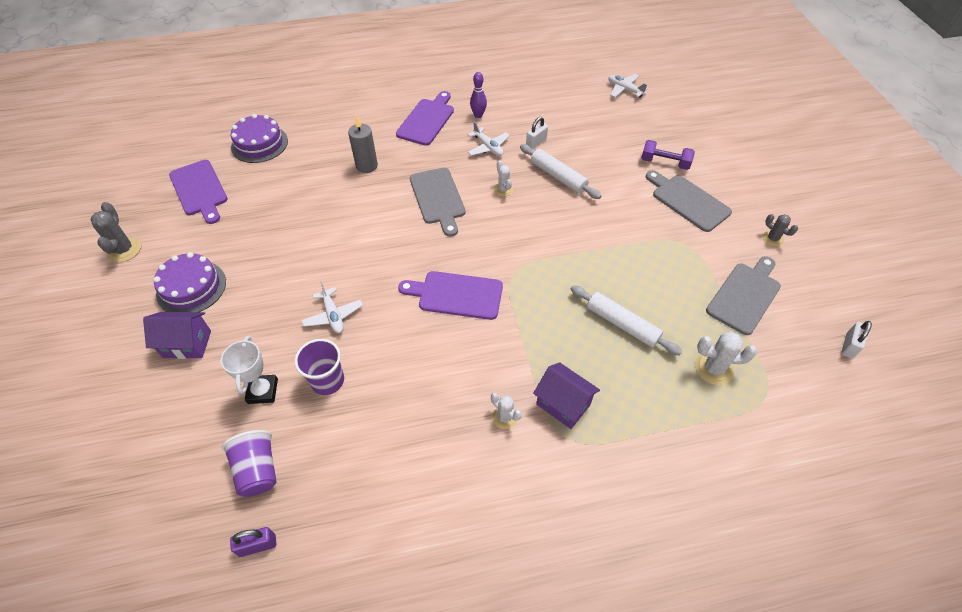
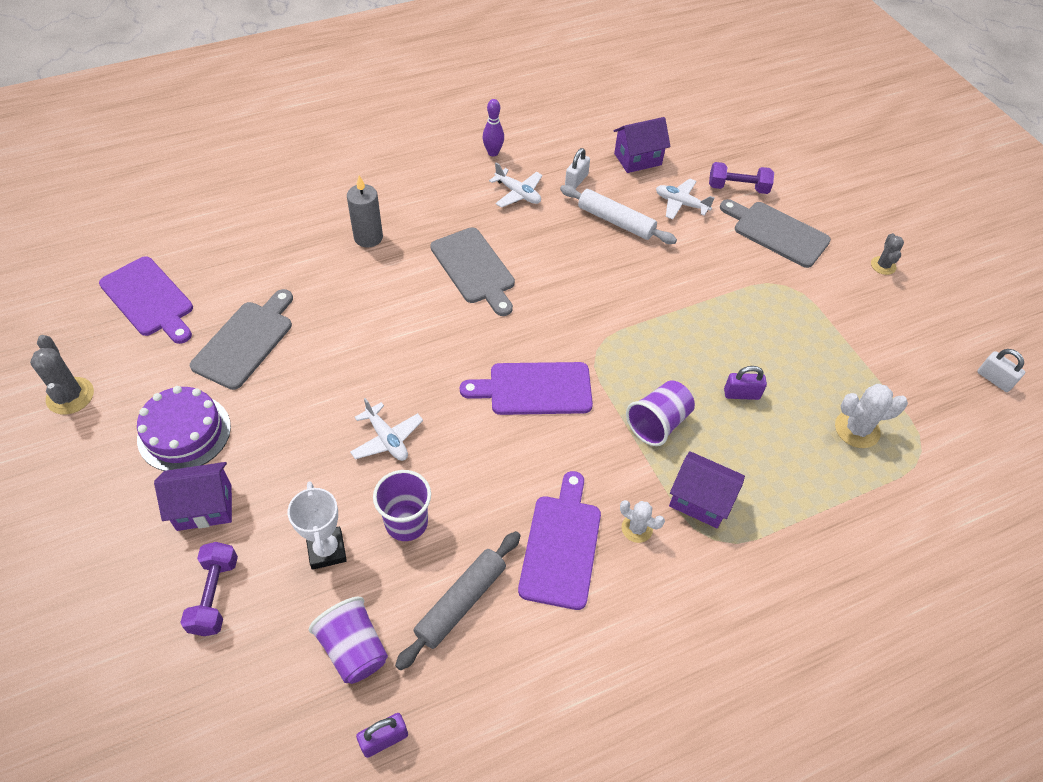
camera: 15 degrees left, 0 degrees up
purple cake [231,114,288,163] -> none
purple cutting board [396,91,454,146] -> purple cutting board moved to [518,471,601,610]
white cactus [494,161,513,197] -> none
white rolling pin [571,285,682,356] -> purple padlock [724,366,767,400]
white plane [608,74,648,97] -> white plane moved to [656,178,715,219]
grey cutting board [706,256,781,335] -> grey cutting board moved to [190,289,293,390]
grey cactus [762,214,798,247] -> grey cactus turned 60 degrees clockwise [871,233,904,275]
white padlock [841,321,872,359] -> white padlock turned 60 degrees counterclockwise [977,349,1025,392]
none -> purple dumbbell [180,542,238,636]
none -> grey rolling pin [395,531,521,670]
none -> purple house [613,117,671,173]
none -> purple cup [626,380,695,446]

